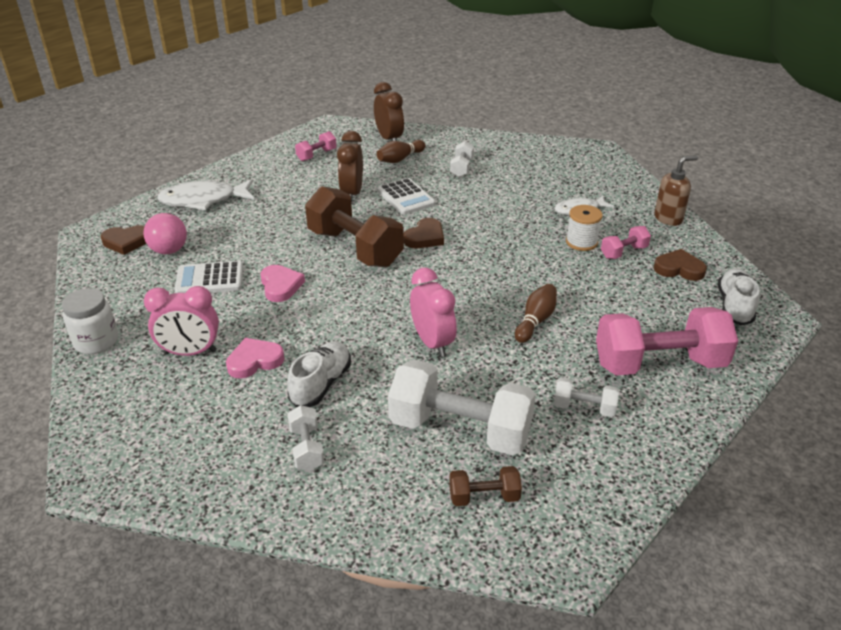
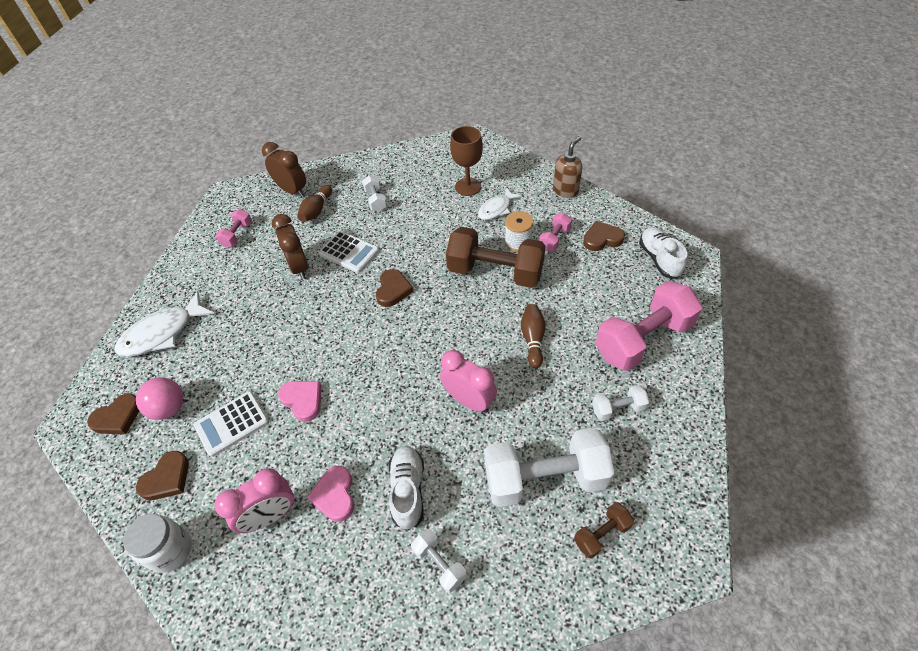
camera: 25 degrees left, 15 degrees up
pink heart [226,338,285,379] -> pink heart turned 45 degrees counterclockwise [307,466,354,522]
brown dumbbell [305,186,404,267] -> brown dumbbell moved to [446,227,546,288]
none -> brown heart [136,451,189,500]
none -> brown goblet [450,126,483,196]

